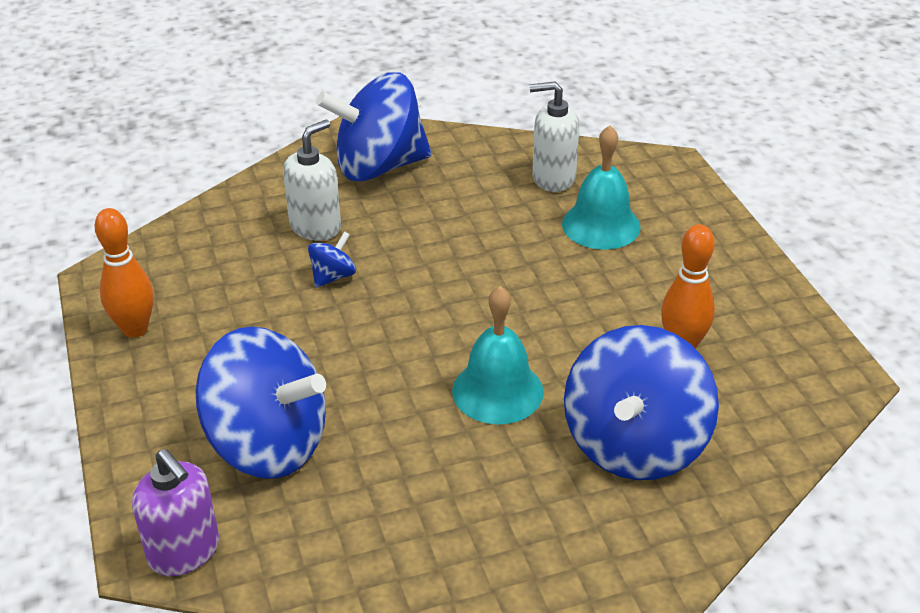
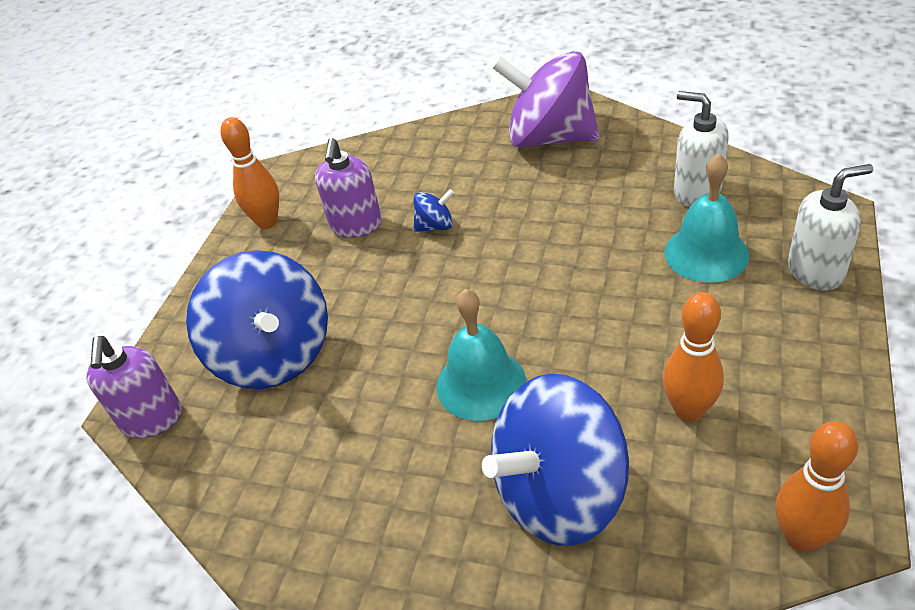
camera: 40 degrees right, 5 degrees up
white soap dispenser [283,120,341,241] -> white soap dispenser moved to [788,164,873,290]
blue spinning top [316,72,432,182] -> purple spinning top [493,51,600,148]
none -> purple soap dispenser [315,138,382,238]
none -> orange bowling pin [776,421,858,552]

